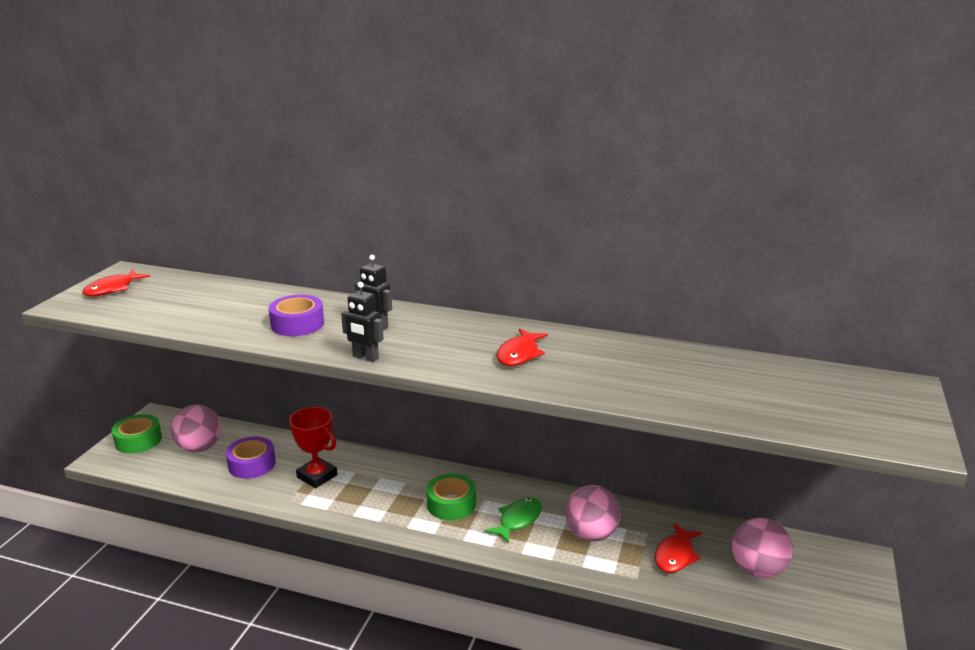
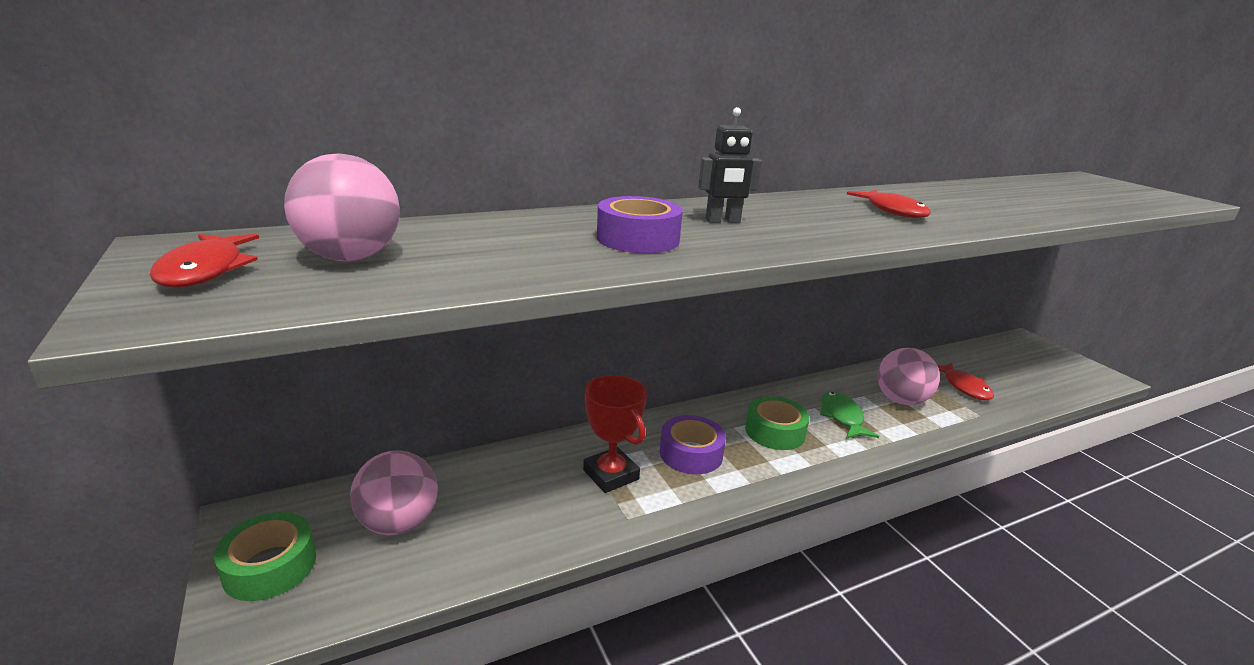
camera: 45 degrees left, 0 degrees up
purple tape [226,437,276,479] -> purple tape moved to [660,415,726,474]
red trophy [289,407,337,488] -> red trophy turned 60 degrees clockwise [583,375,647,493]
black robot [341,282,384,362] -> none
pink ball [732,518,793,578] -> pink ball moved to [284,154,400,261]

